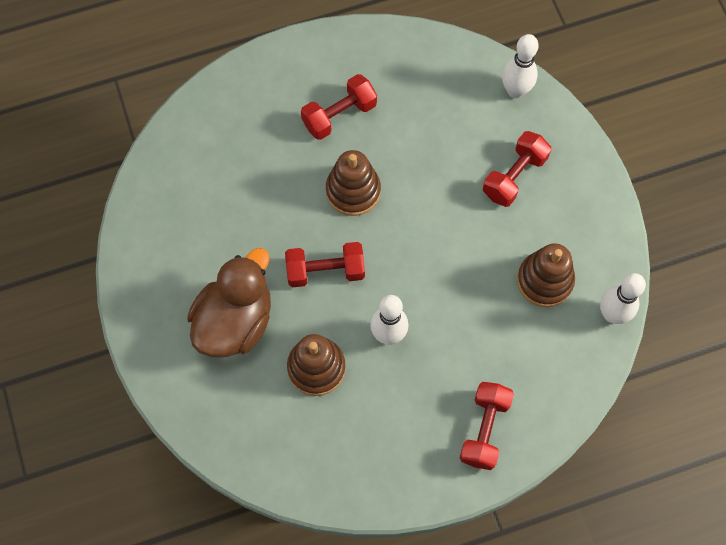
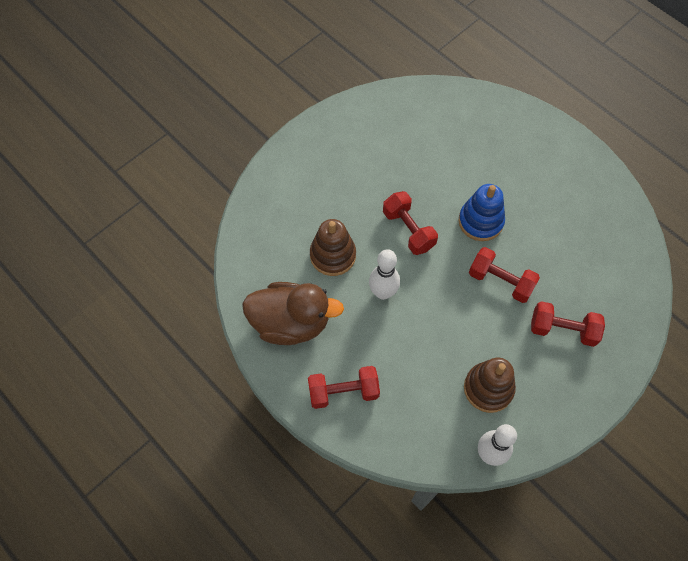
camera: 65 degrees right, 5 degrees down
brown duck [187,248,271,357] -> brown duck moved to [242,282,344,345]
red dumbbell [301,74,377,140] -> red dumbbell moved to [469,247,540,303]
brown stacking toy [326,150,381,216] -> blue stacking toy [459,184,505,241]
white bowling pin [502,34,539,98] -> none

